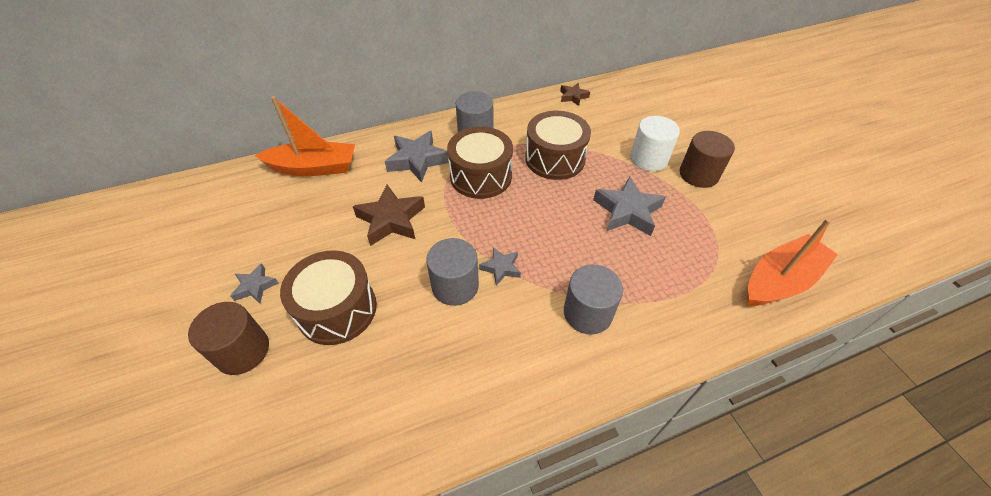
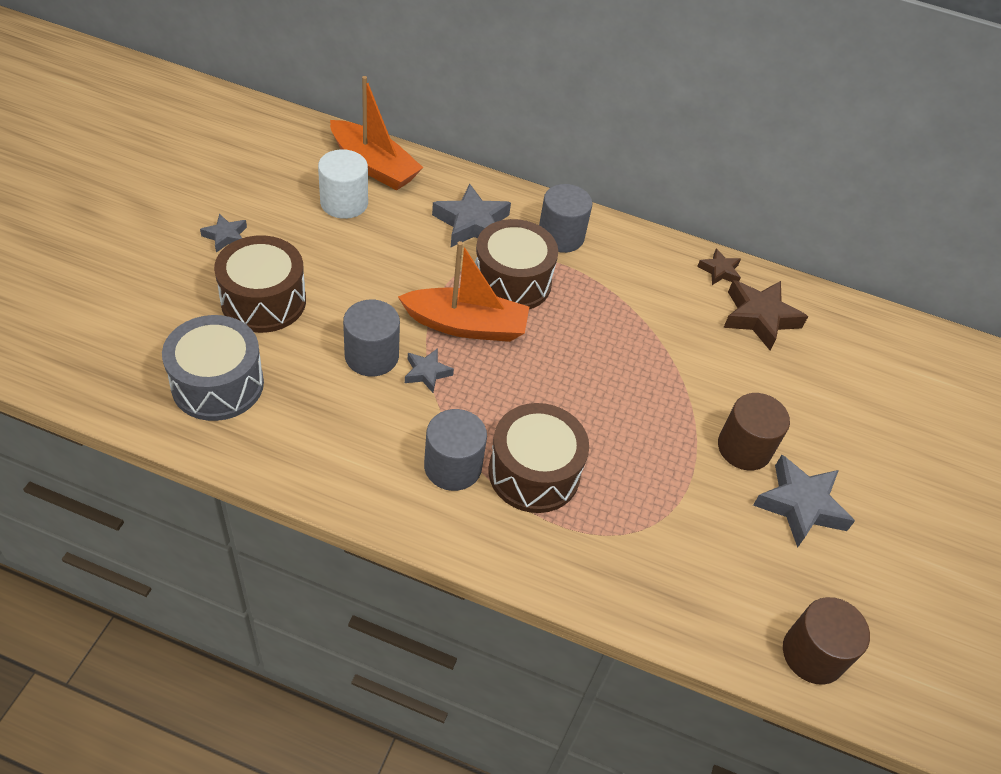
camera: 35 degrees right, 0 degrees up
brown cylinder [188,302,269,375] -> brown cylinder moved to [783,597,870,685]
brown star [353,185,425,246] -> brown star moved to [723,280,808,351]
brown drum [525,111,591,180] -> brown drum moved to [489,403,589,513]
grey star [593,177,666,236] -> grey star moved to [753,455,855,548]
white cylinder [630,116,680,171] -> white cylinder moved to [318,149,368,219]
orange boat [747,218,838,306] -> orange boat moved to [398,241,529,342]
none -> grey drum [162,315,264,421]

